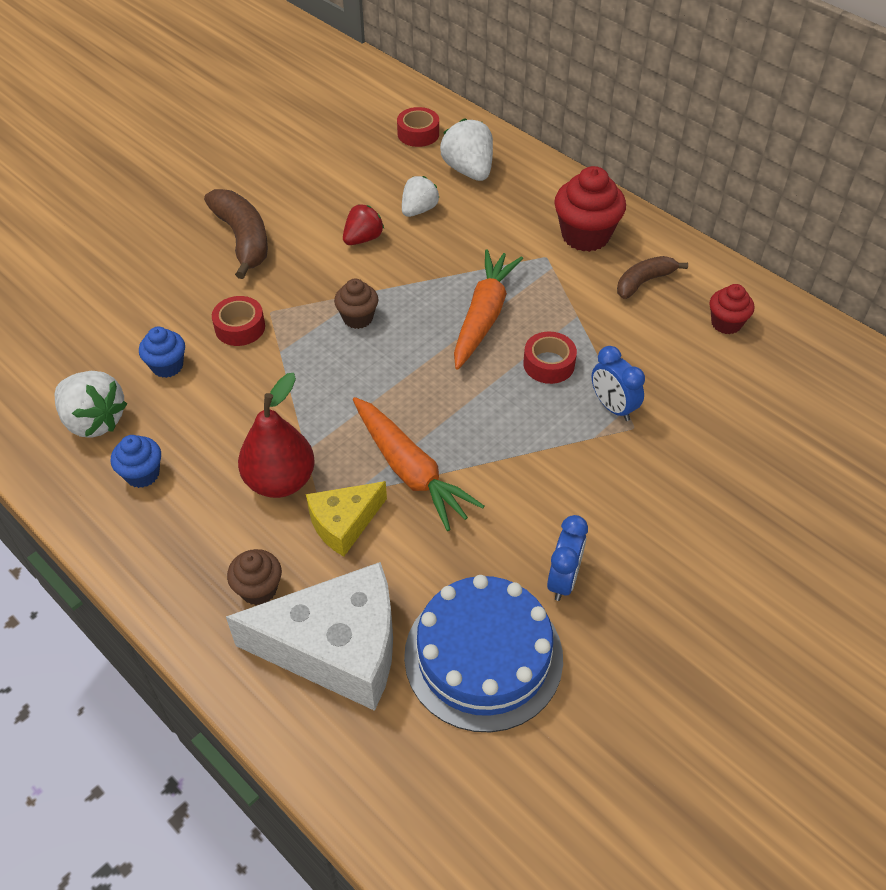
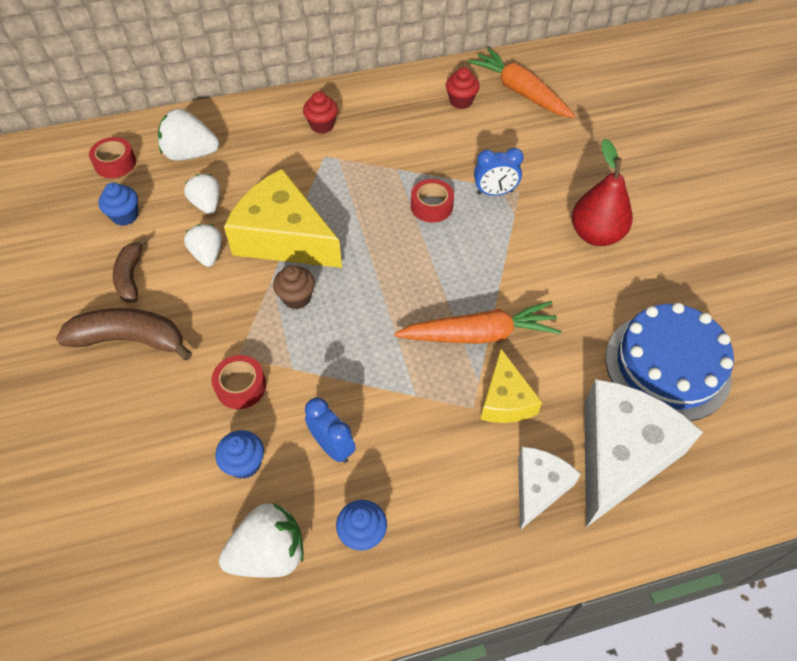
camera: 60 degrees left, 5 degrees up
brown cupcake [227,549,282,605] -> white cheese [518,446,581,530]
red pear [238,373,315,498] -> red pear moved to [572,139,633,246]
red strawberry [343,204,384,245] -> white strawberry [184,224,222,267]
orange carrot [454,249,523,370] -> orange carrot moved to [468,48,575,118]
blue clock [547,515,588,601] -> blue clock moved to [305,398,356,463]
red cupcake [554,166,626,252] -> red cupcake [303,91,338,134], size x0.58
brown banana [617,256,688,299] -> brown banana moved to [113,236,148,302]
none -> blue cupcake [98,182,138,226]
none -> yellow cheese [224,169,342,268]

